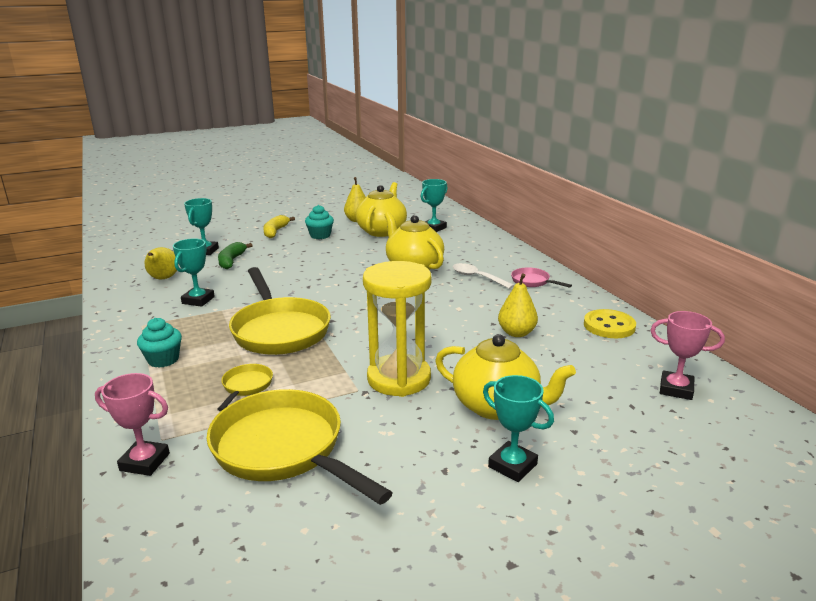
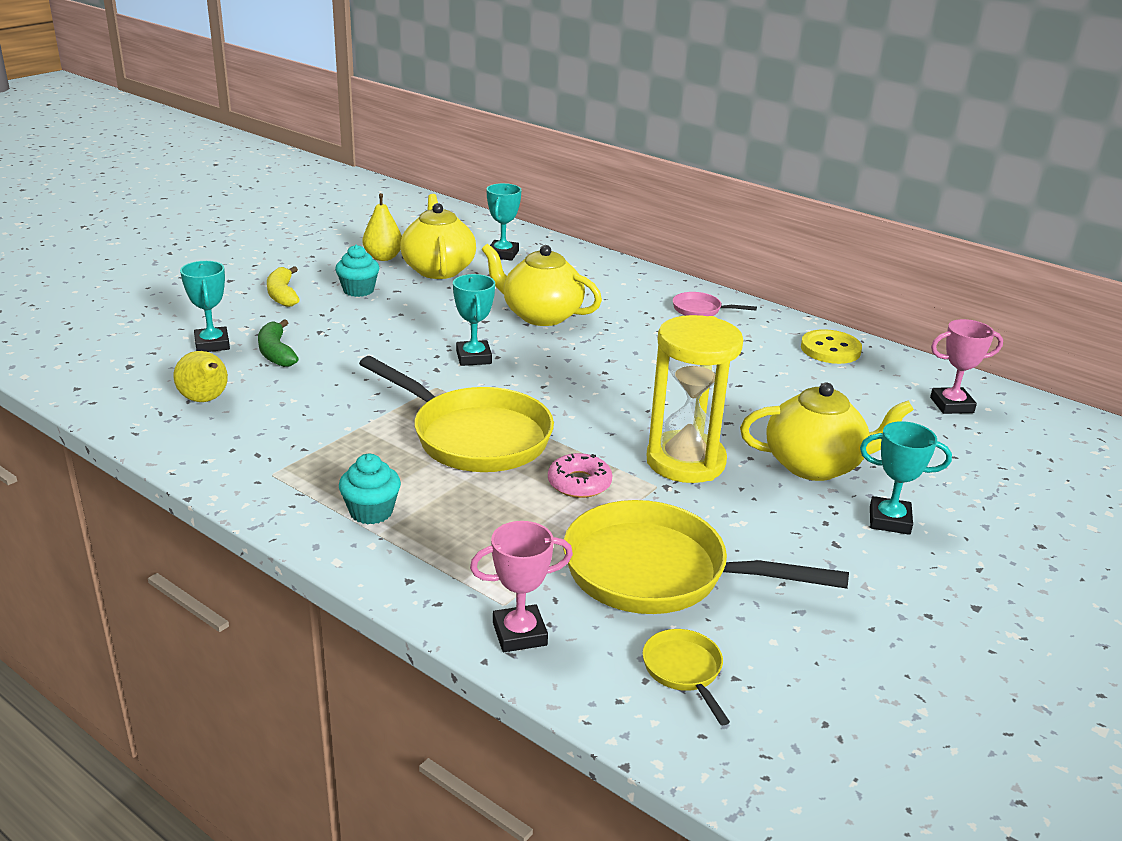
camera: 30 degrees left, 5 degrees up
turquoise trophy [173,238,215,307] -> turquoise trophy moved to [453,274,495,366]
yellow pan [217,364,273,411] -> yellow pan moved to [643,629,730,725]
white spoon [453,263,514,289] -> none
yellow pear [498,273,538,337] -> none
none -> pink donut [548,453,612,498]

